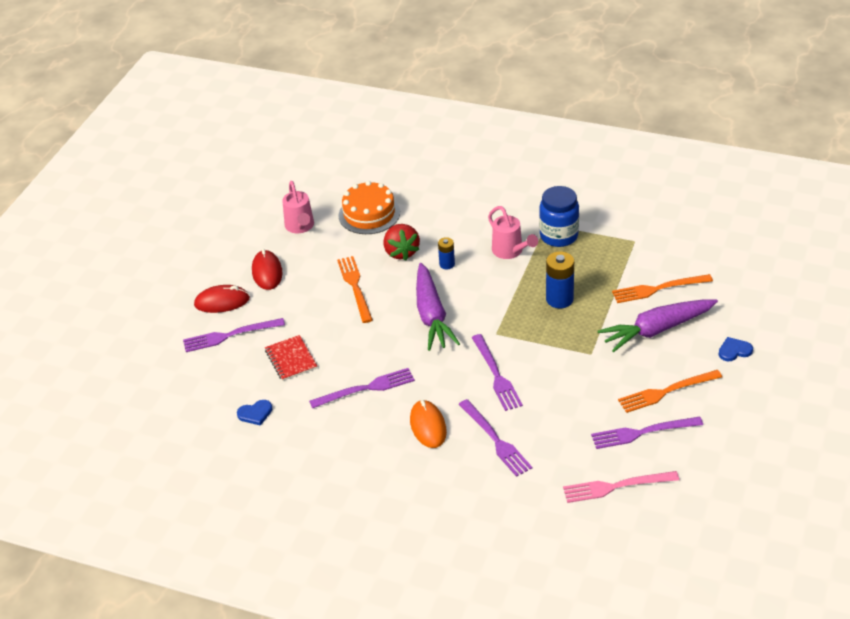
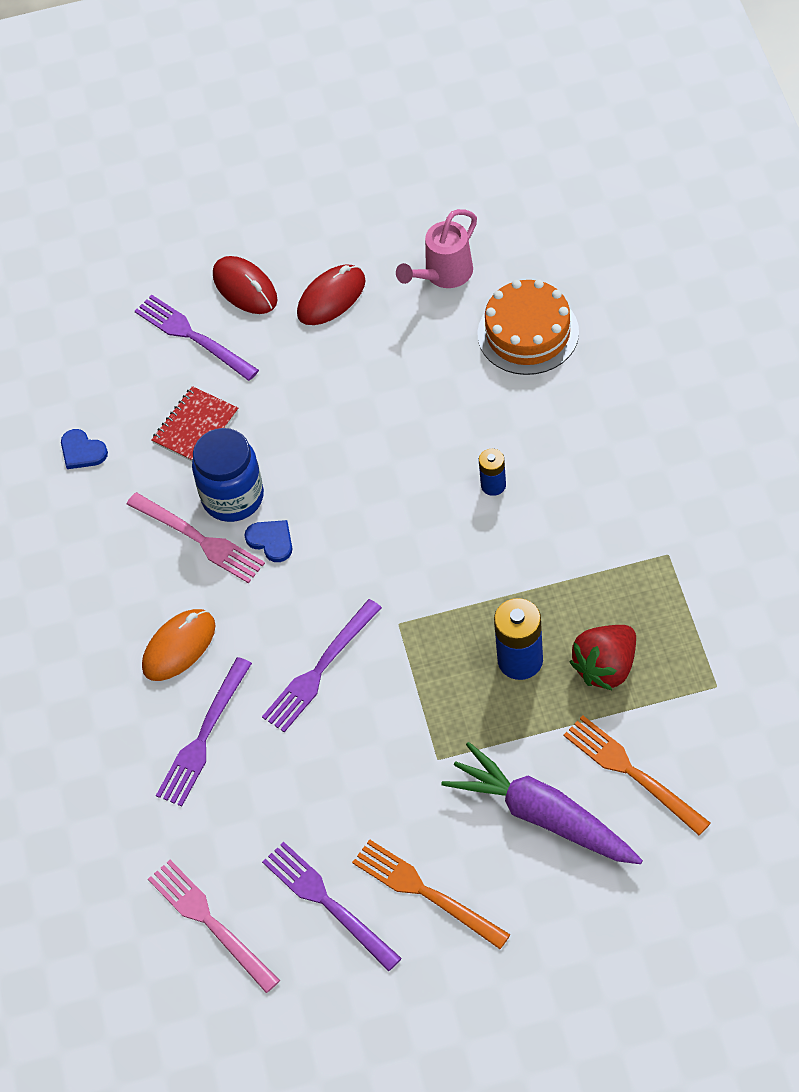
camera: 60 degrees right, 15 degrees up
purple fork [309,368,415,409] -> pink fork [127,492,265,583]
orange fork [337,256,373,323] -> none
red strawberry [384,224,420,261] -> red strawberry moved to [570,625,636,690]
purple carrot [416,263,460,351] -> none
pink watering can [488,206,538,259] -> none
blue jar [539,186,579,247] -> blue jar moved to [192,428,264,522]
blue heart [718,337,753,361] -> blue heart moved to [244,520,292,562]

